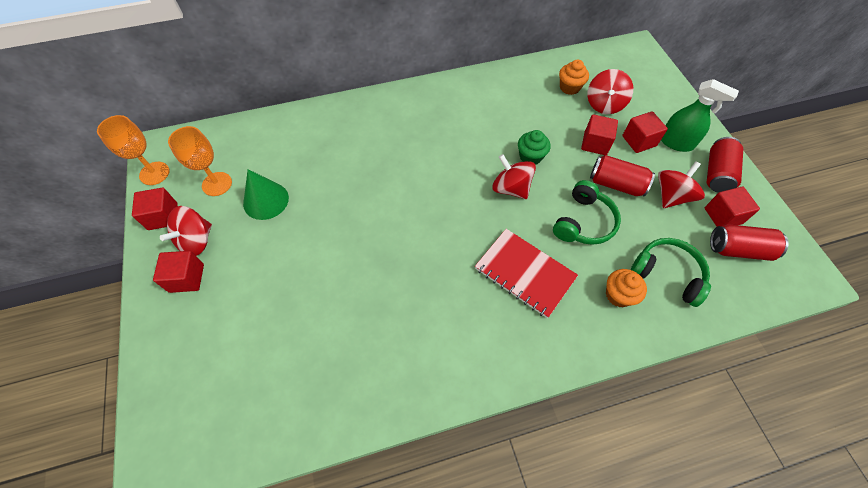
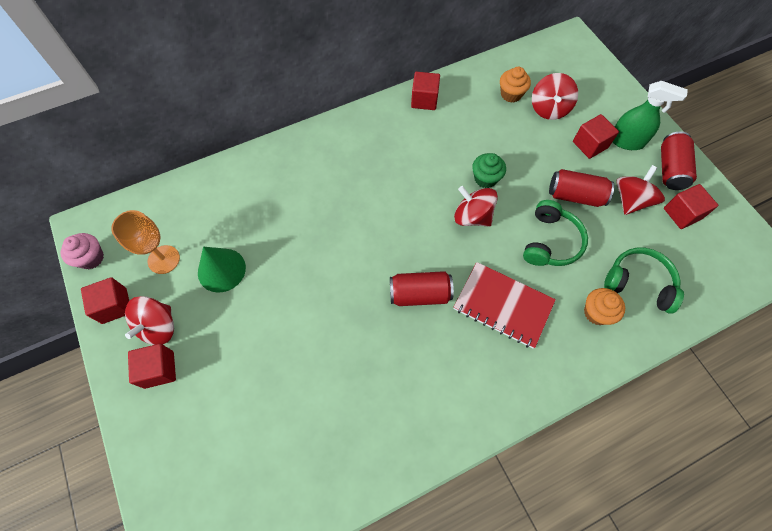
camera: 10 degrees left, 5 degrees up
orange goblet [97,115,170,185] -> pink cupcake [61,233,104,269]
red cube [581,114,618,155] -> red cube moved to [411,72,440,110]
red can [710,224,789,261] -> red can moved to [390,271,454,306]

